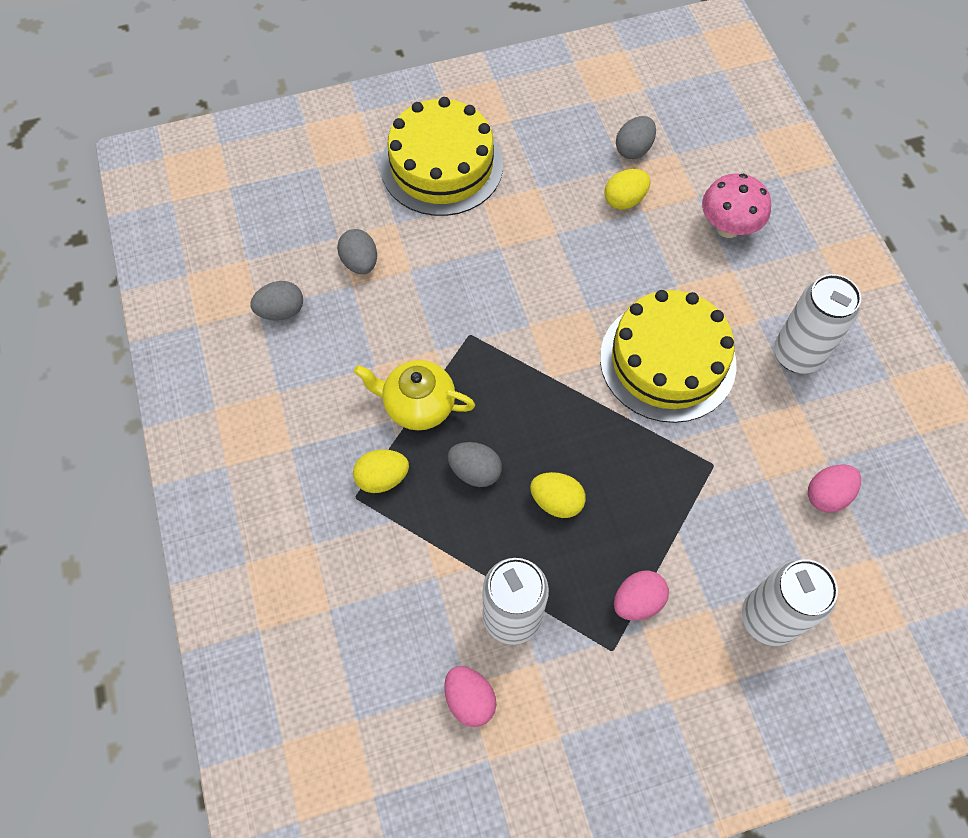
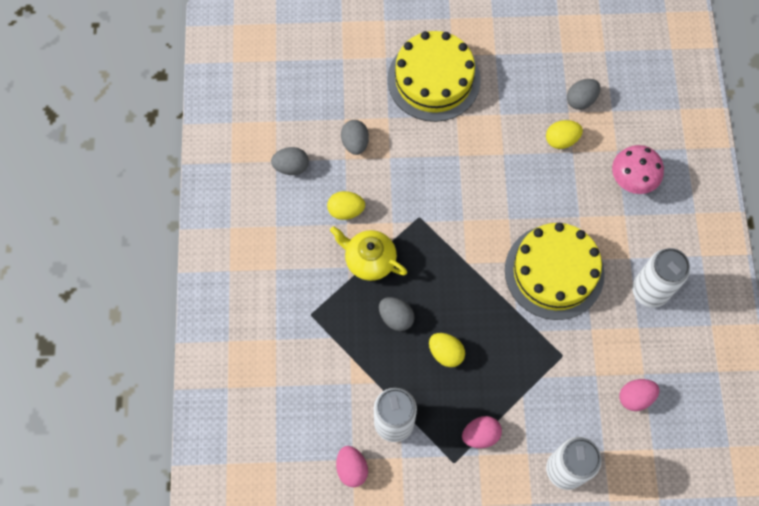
camera: 15 degrees right, 5 degrees up
yellow egg [353,449,409,493] -> yellow egg moved to [327,191,365,220]

